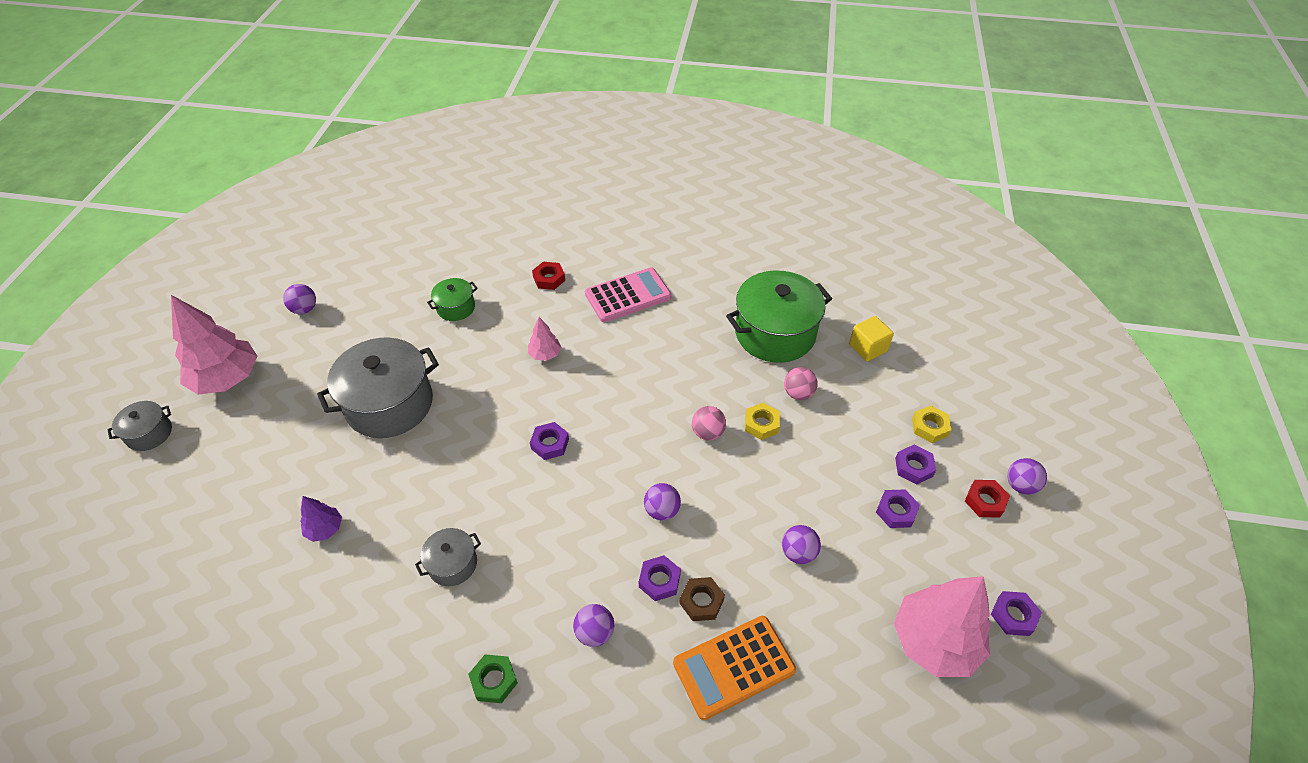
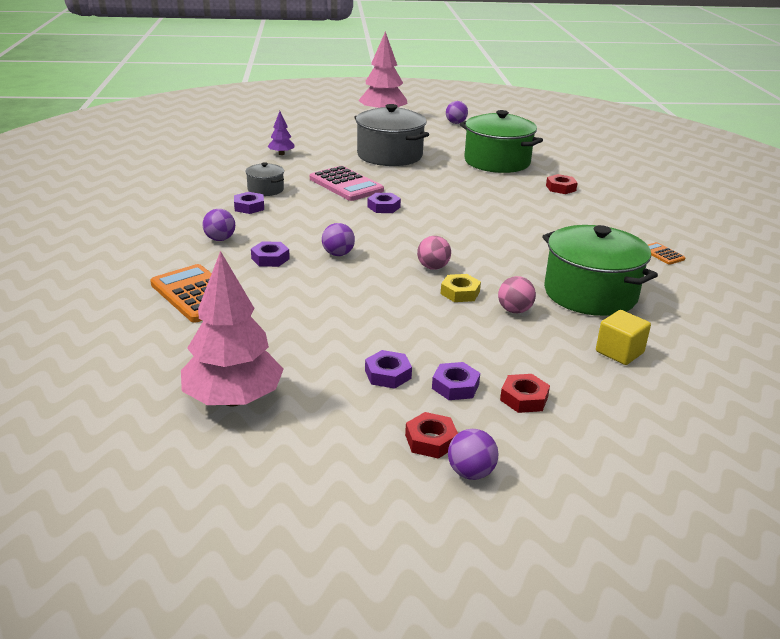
camera: 75 degrees right, 20 degrees down
grey pot [107,401,172,451] -> none
green pot [427,278,478,321] -> green pot [460,110,543,173], size x2.05
green nut [468,654,518,703] -> none
pink tree [528,317,561,361] -> none
pink calculator [585,267,671,322] -> pink calculator moved to [310,166,384,201]
brown nut [679,577,725,621] -> none
purple ball [782,525,821,564] -> none
yellow nut [912,406,951,443] -> red nut [500,374,550,413]
purple nut [991,591,1042,636] -> purple nut moved to [234,192,264,214]
none -> orange calculator [648,242,686,265]

